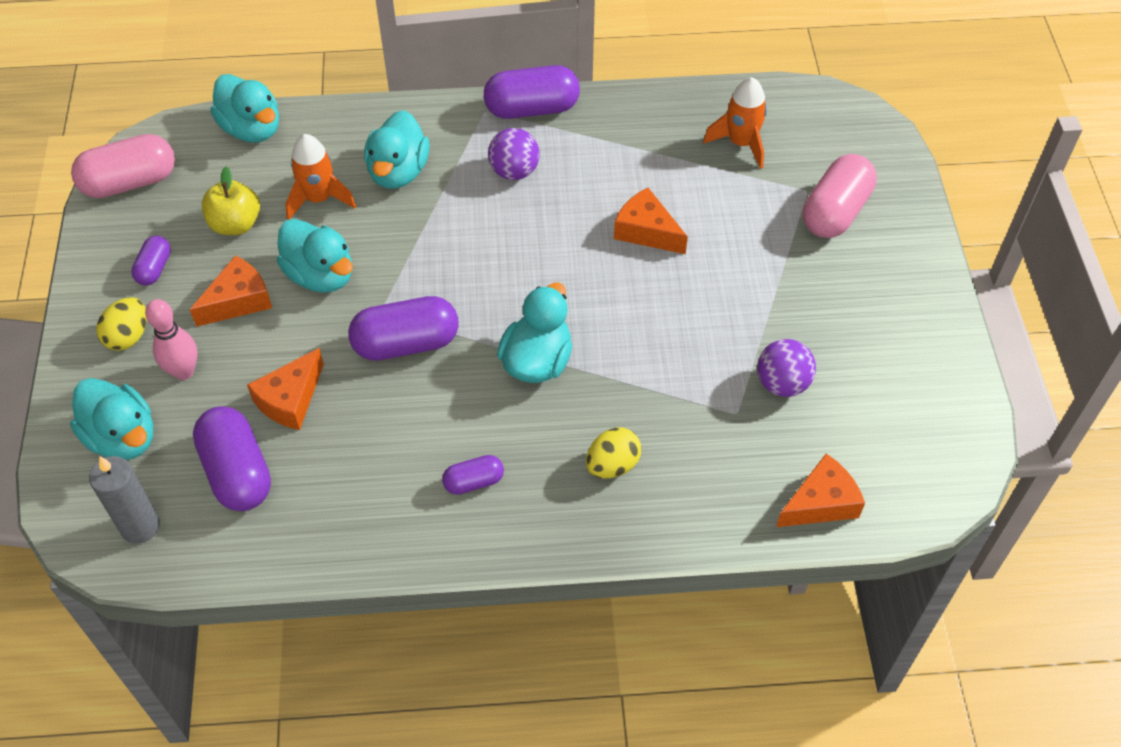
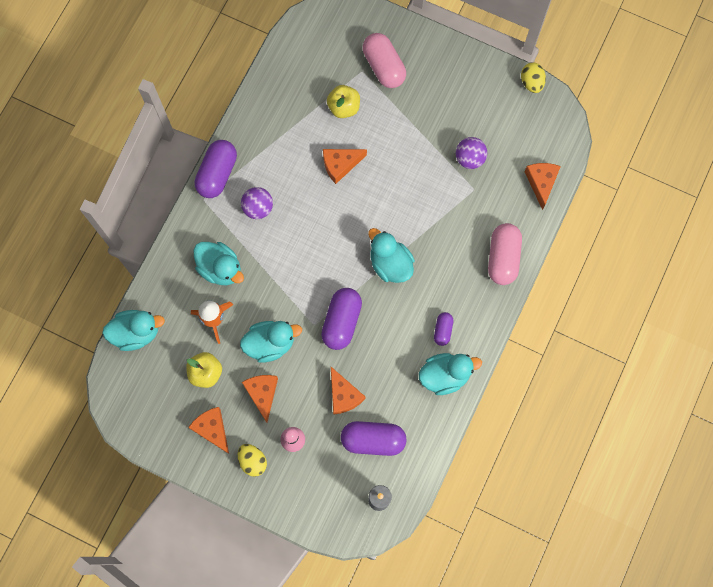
camera: 60 degrees left, 20 degrees up
turquoise duck [70,378,153,460] -> turquoise duck moved to [419,353,482,395]
pink capsule [71,134,175,198] -> pink capsule moved to [488,223,522,285]
purple capsule [131,236,171,285] -> orange cheese [188,407,229,454]
yellow egg [586,427,641,478] -> yellow egg moved to [521,62,546,93]
orange rocket [703,77,767,169] -> none
none -> yellow apple [327,85,360,118]

